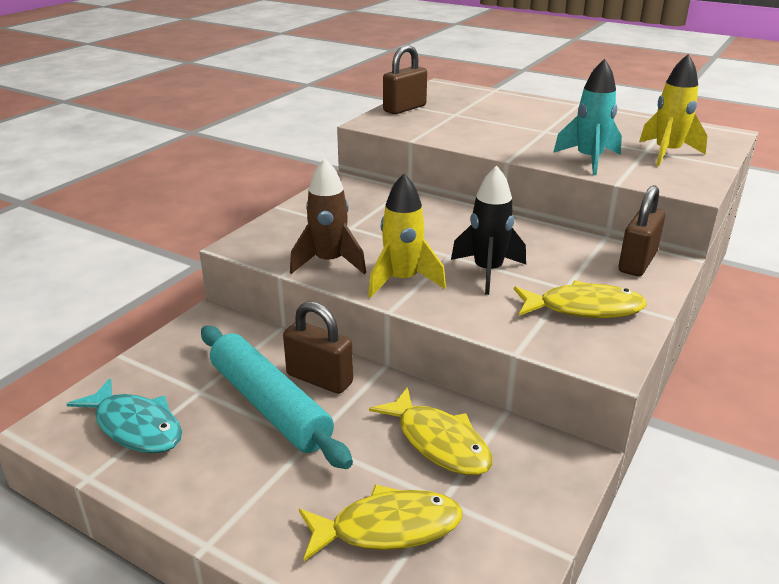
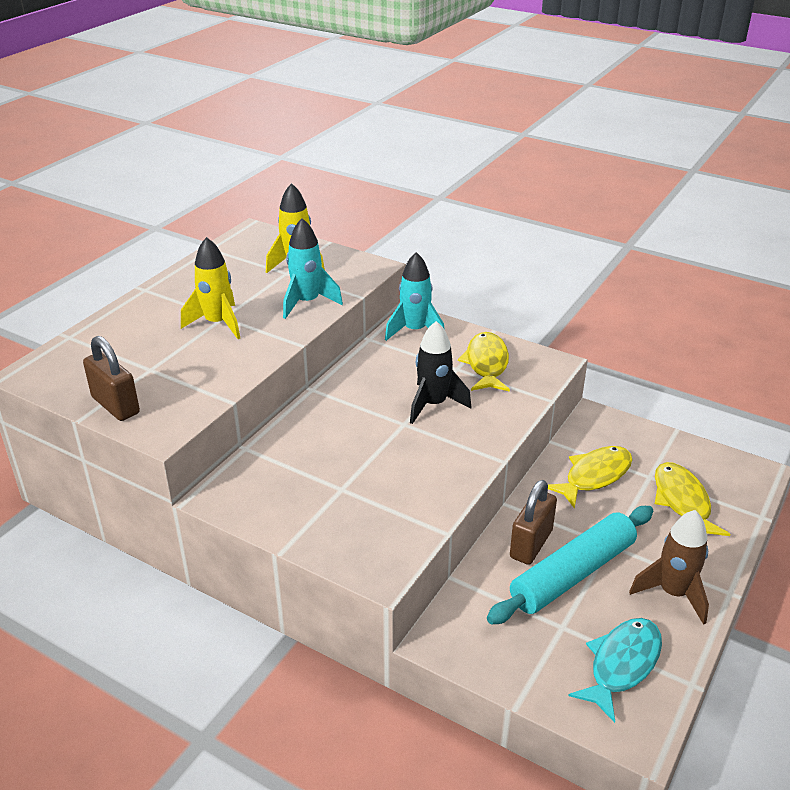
camera: 90 degrees left, 5 degrees up
brown rocket [290,158,366,274] -> brown rocket moved to [629,510,709,625]
yellow rocket [368,174,446,298] -> yellow rocket moved to [181,237,240,339]
brown padlock [619,185,665,276] -> turquoise rocket [385,252,445,341]

